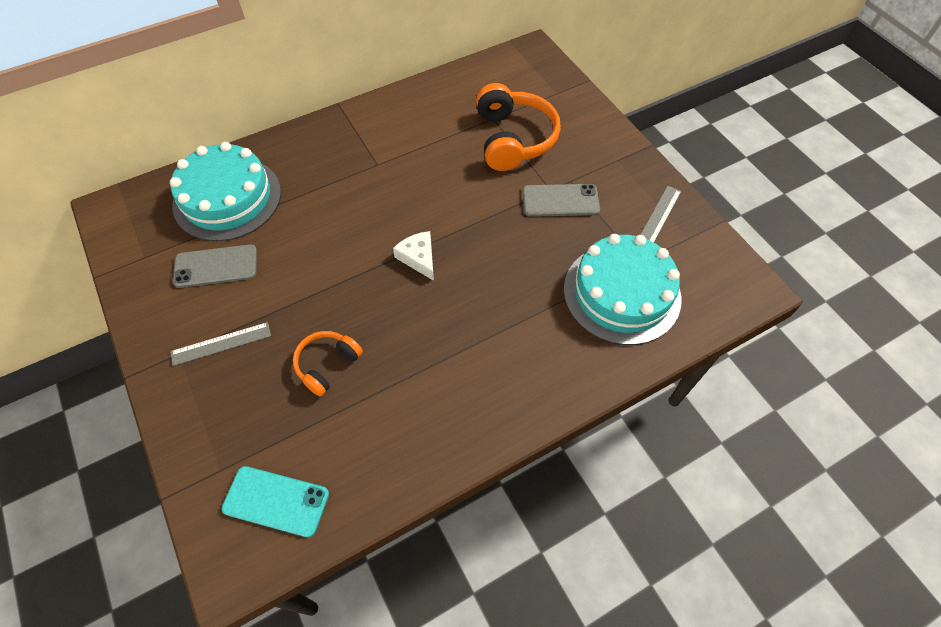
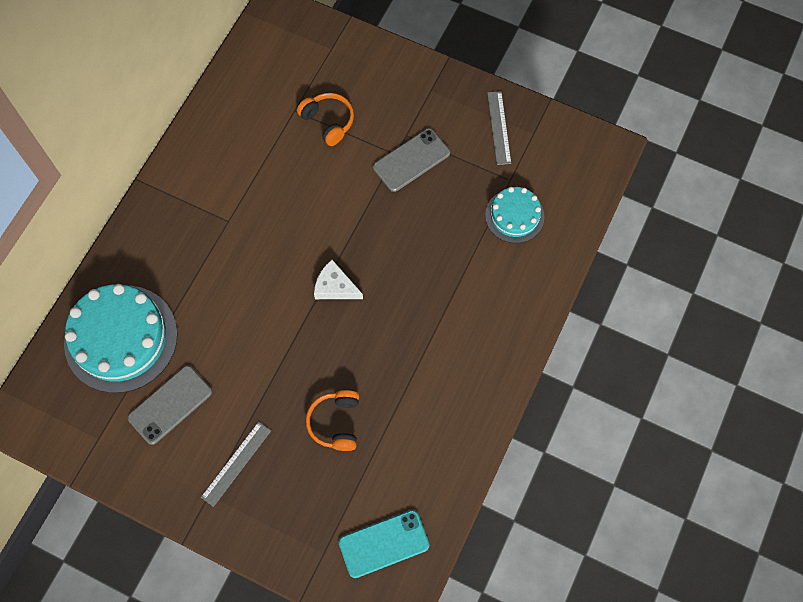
camera: 35 degrees left, 10 degrees up
orange headphones [476,83,561,171] -> orange headphones [297,93,354,146], size x0.57
turquoise cake [564,234,682,345] -> turquoise cake [485,187,545,243], size x0.55

